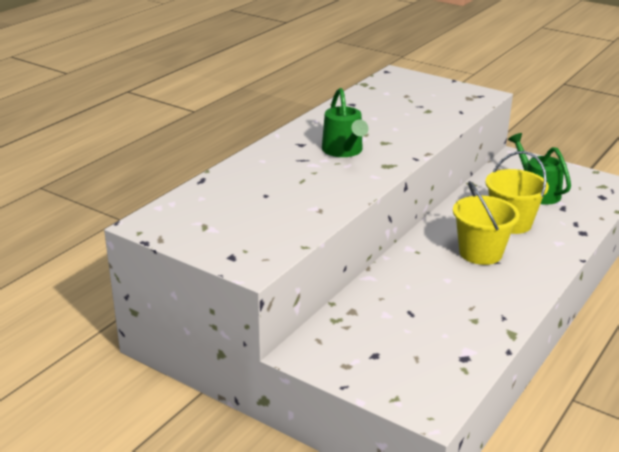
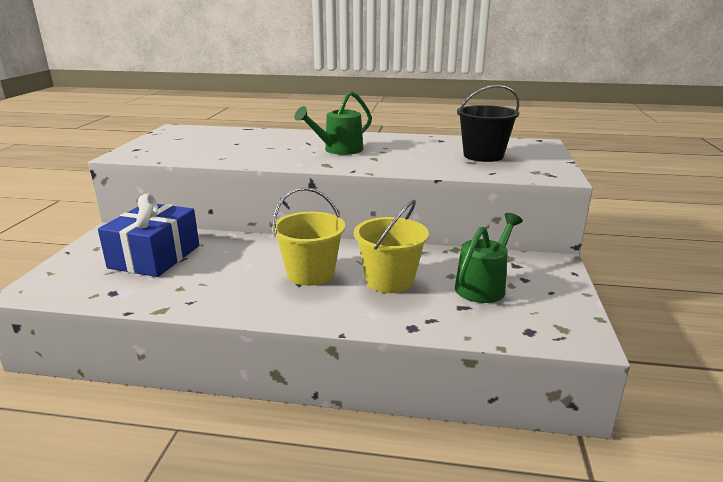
camera: 65 degrees right, 5 degrees down
none -> blue gift [98,193,199,277]
none -> black bucket [457,85,519,162]

